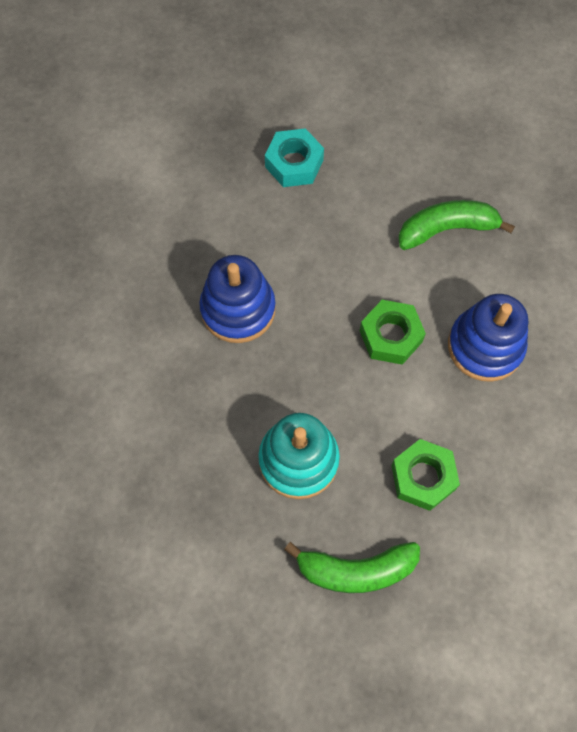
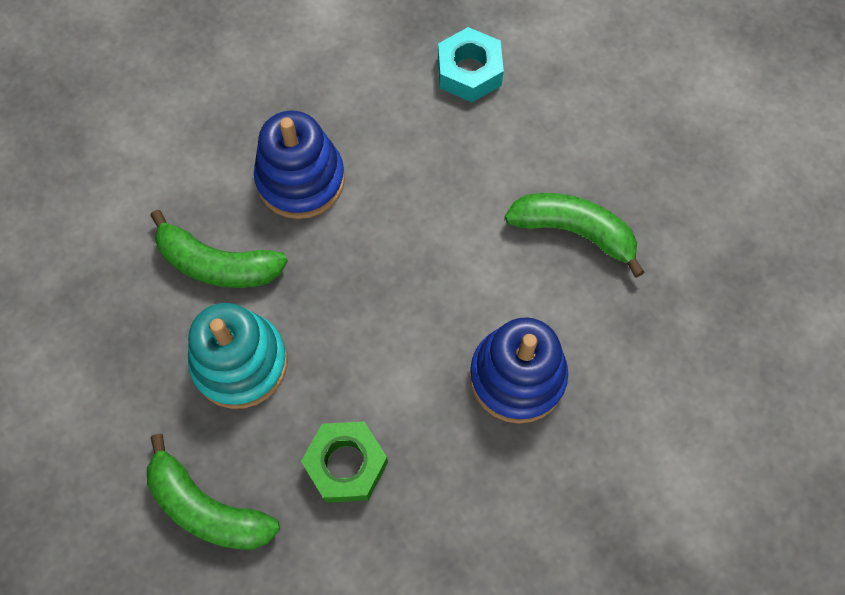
camera: 35 degrees right, 0 degrees up
green nut [360,300,426,365] -> none
none -> green banana [150,210,288,288]

